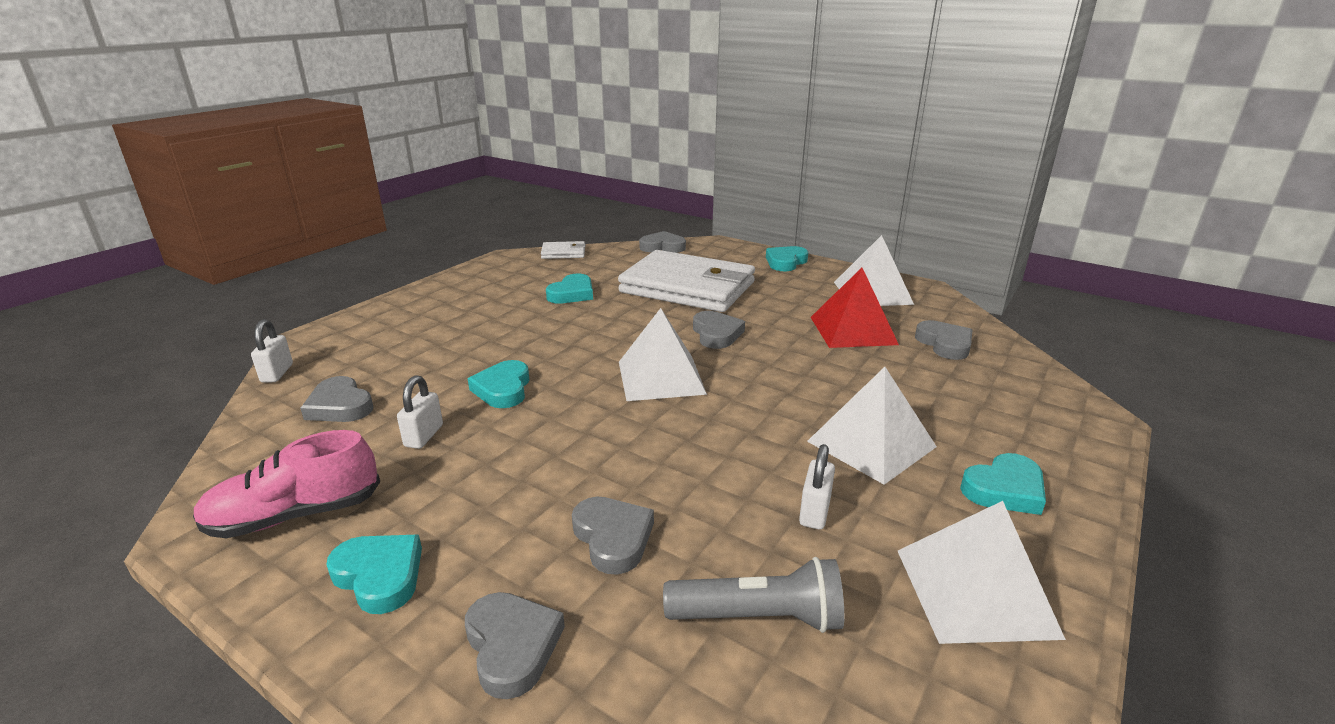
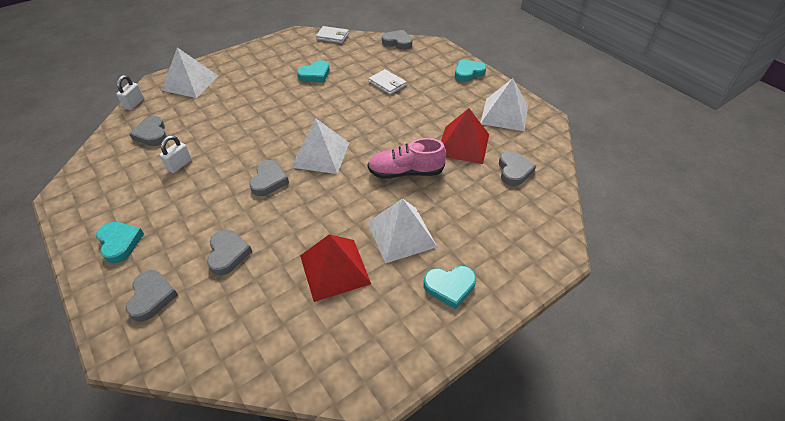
camera: 20 degrees right, 20 degrees up
pink shoe [193,430,380,538] -> pink shoe moved to [367,138,446,179]
turquoise heart [468,360,530,408] -> none
white wallet [618,250,755,312] -> white wallet [369,69,406,95], size x0.42
grey flashlight [663,557,844,633] -> none
grey heart [693,311,745,349] -> grey heart moved to [249,160,289,196]
white padlock [799,444,835,530] -> red pyramid [300,234,371,302]
white pyramid [898,501,1066,644] -> white pyramid moved to [162,47,218,98]

